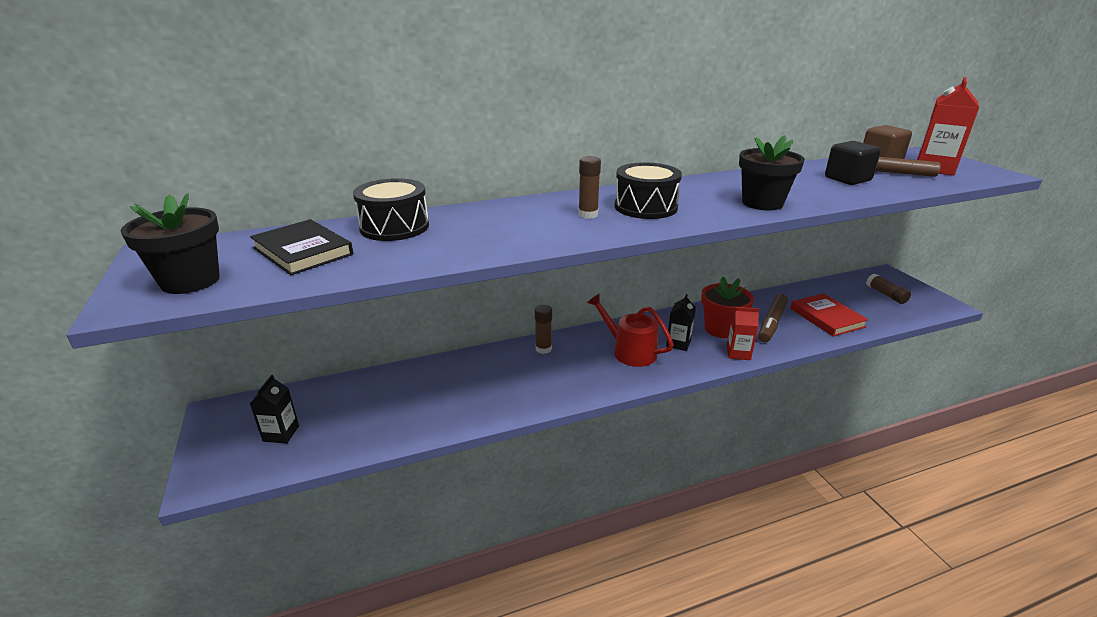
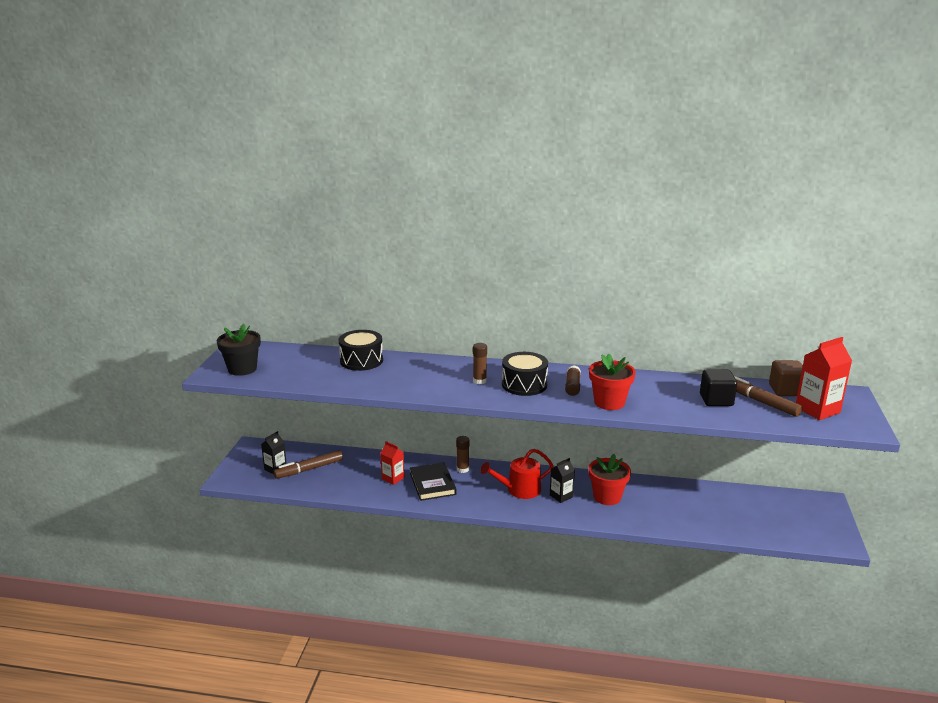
camera: 30 degrees right, 5 degrees down
black book [250,219,353,275] -> black book moved to [410,462,456,501]
red watering can [587,293,674,367] -> red watering can turned 90 degrees counterclockwise [481,449,554,499]
red carton [726,307,759,360] -> red carton moved to [380,441,405,485]
black flower pot [739,135,805,210] -> red flower pot [589,354,636,410]
brown marker [758,294,788,342] -> brown marker moved to [274,450,343,479]
red book [790,293,868,337] -> none
brown glue stick [866,274,911,304] -> brown glue stick moved to [565,365,581,396]

